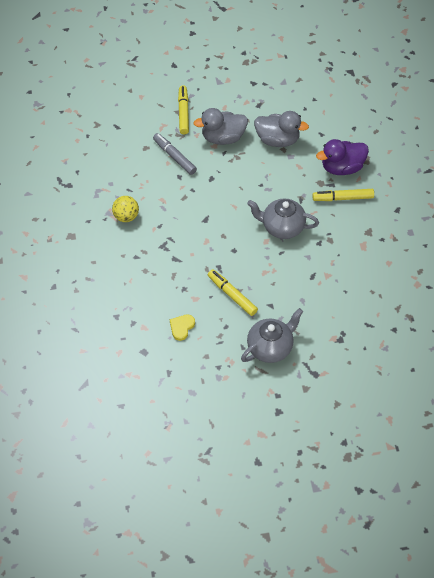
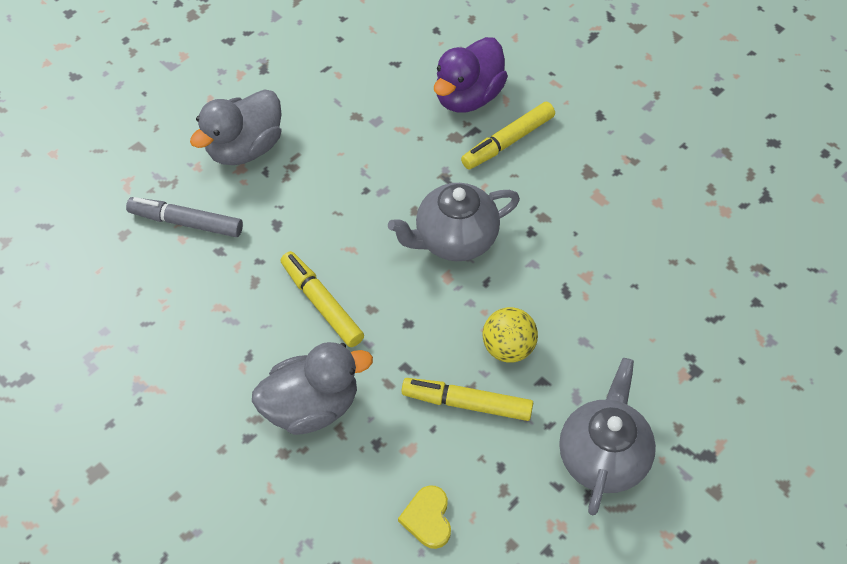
camera: 35 degrees left, 0 degrees up
yellow ball [112,196,139,222] -> yellow ball moved to [482,307,538,363]
yellow marker [178,85,189,134] -> yellow marker moved to [281,251,364,347]
grey duck [254,111,309,147] -> grey duck moved to [252,342,373,435]

